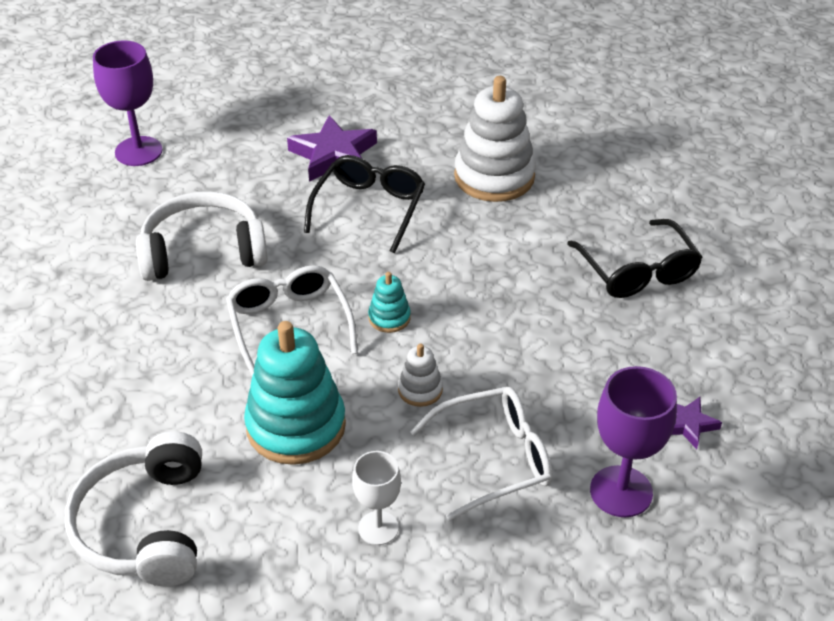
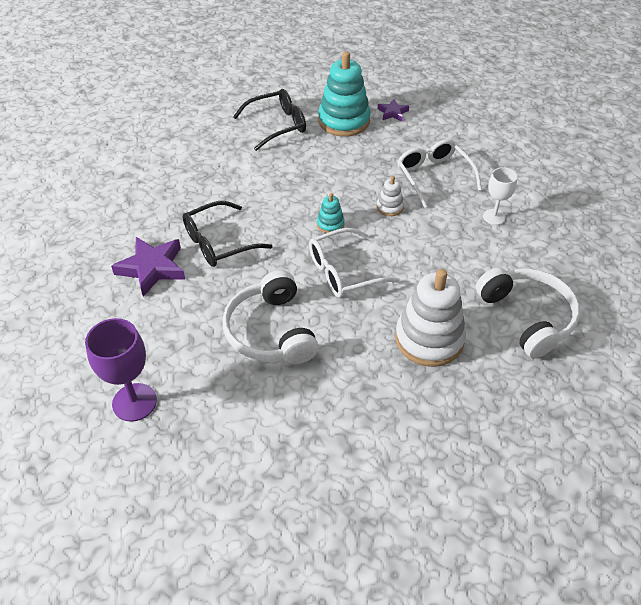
camera: 95 degrees left, 5 degrees up
white headphones [65,431,202,586] -> white headphones turned 105 degrees counterclockwise [476,268,580,358]
turquoise stacking toy [244,321,346,465] -> turquoise stacking toy moved to [318,51,371,137]
black glasses [304,155,425,253] -> black glasses turned 45 degrees counterclockwise [183,201,272,267]
white stacking toy [454,76,536,202] -> white stacking toy moved to [395,269,466,367]
purple goblet [590,366,677,517] -> none

